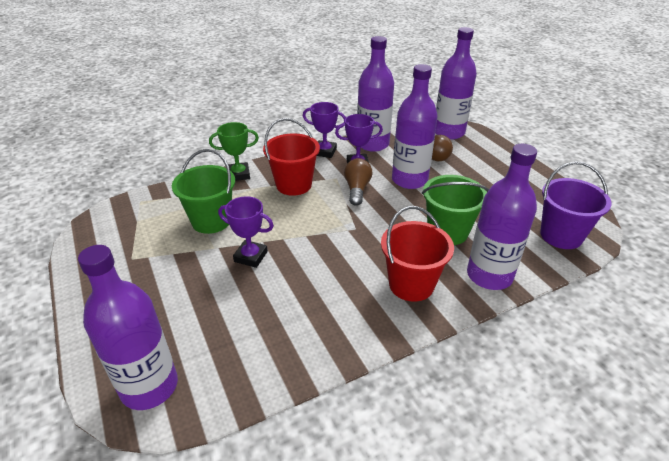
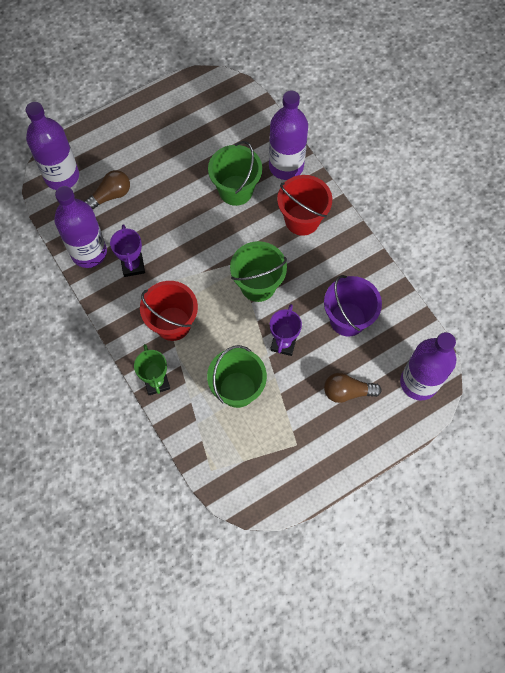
camera: 95 degrees left, 30 degrees up
purple trophy [303,102,346,158] -> none
brown light bulb [344,158,372,206] -> brown light bulb moved to [324,373,382,403]
purple bottle [392,64,438,189] -> none
purple bucket [540,161,612,249] -> purple bucket moved to [324,275,382,337]
none -> green bucket [230,241,287,302]

